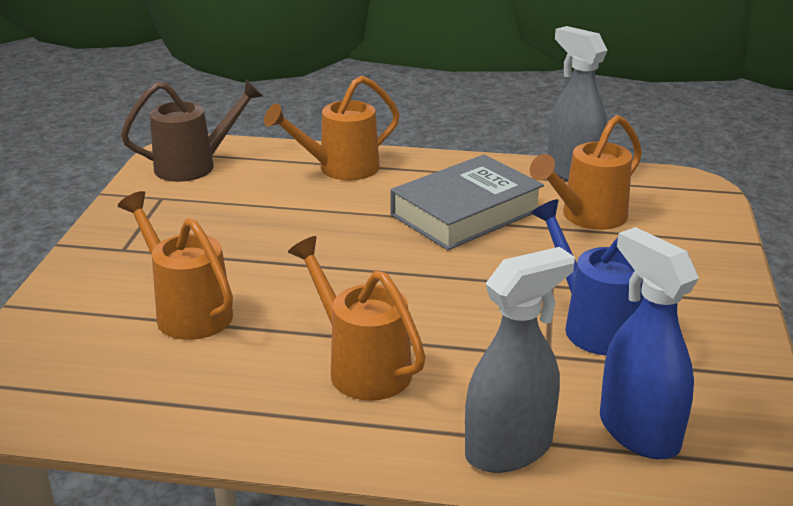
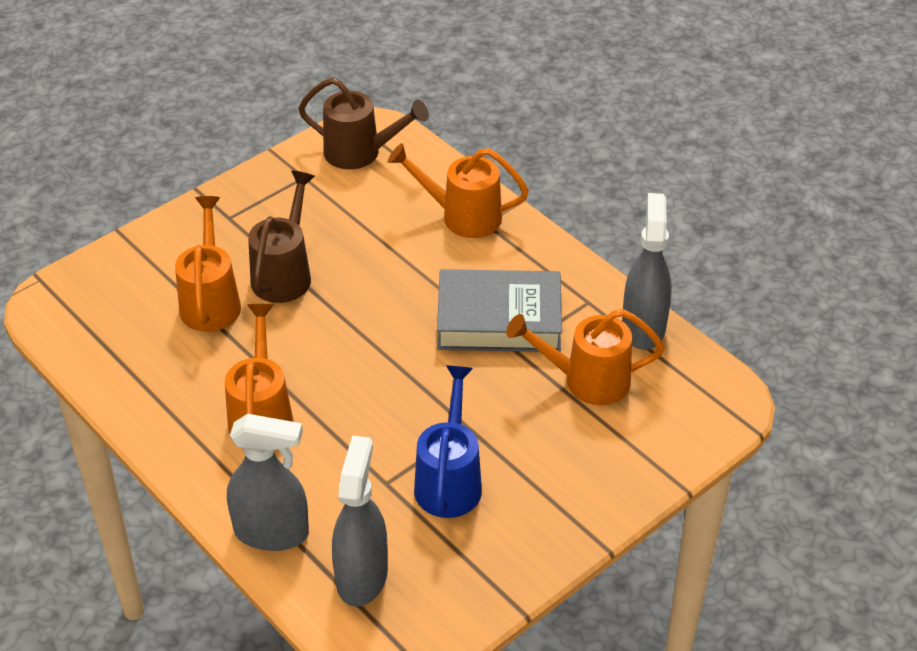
camera: 40 degrees right, 15 degrees up
blue spray bottle [600,227,699,459] -> grey spray bottle [332,435,388,606]
none -> brown watering can [248,171,315,303]

